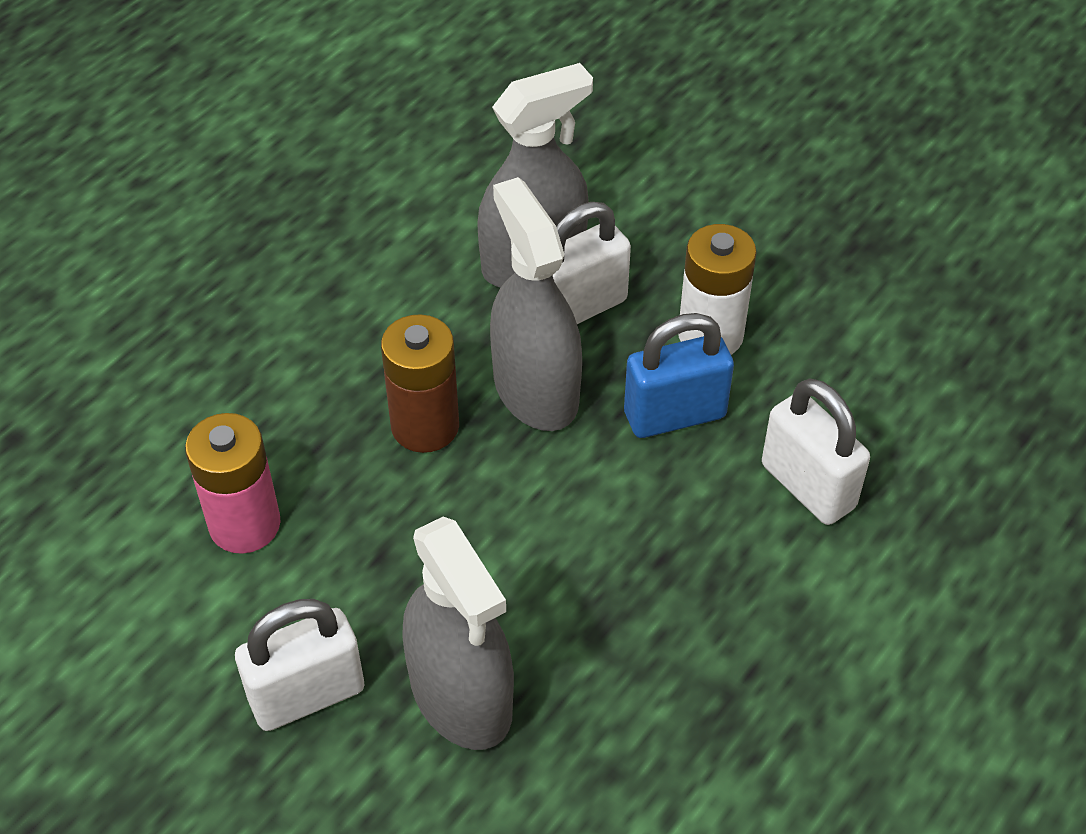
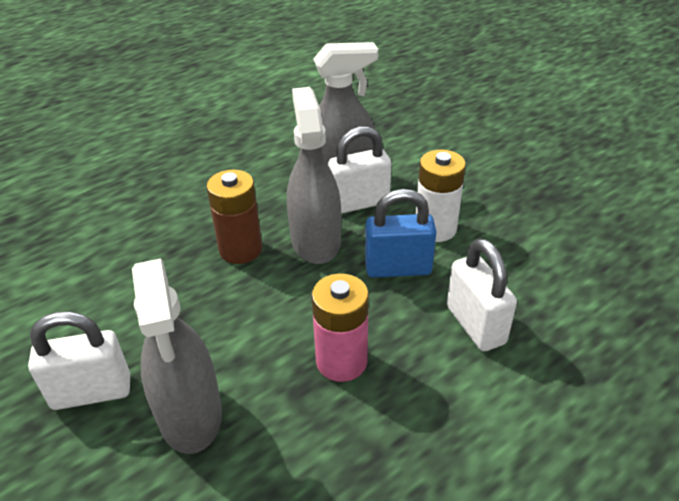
camera: 15 degrees right, 10 degrees down
pink battery [185,413,281,554] -> pink battery moved to [311,273,369,382]

